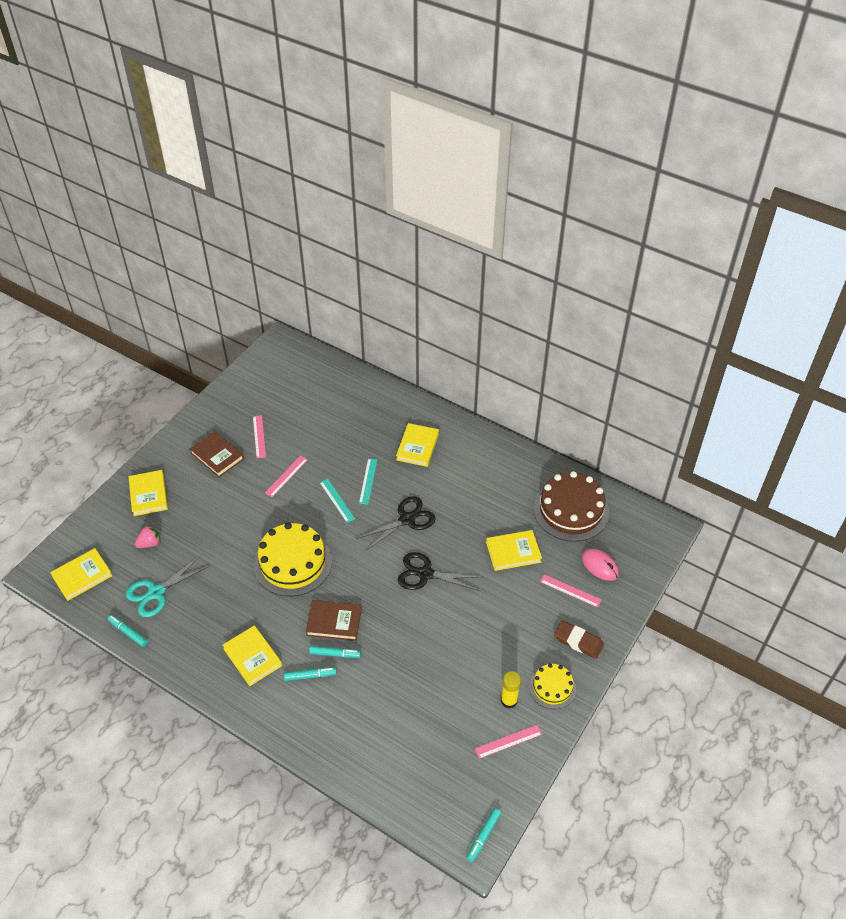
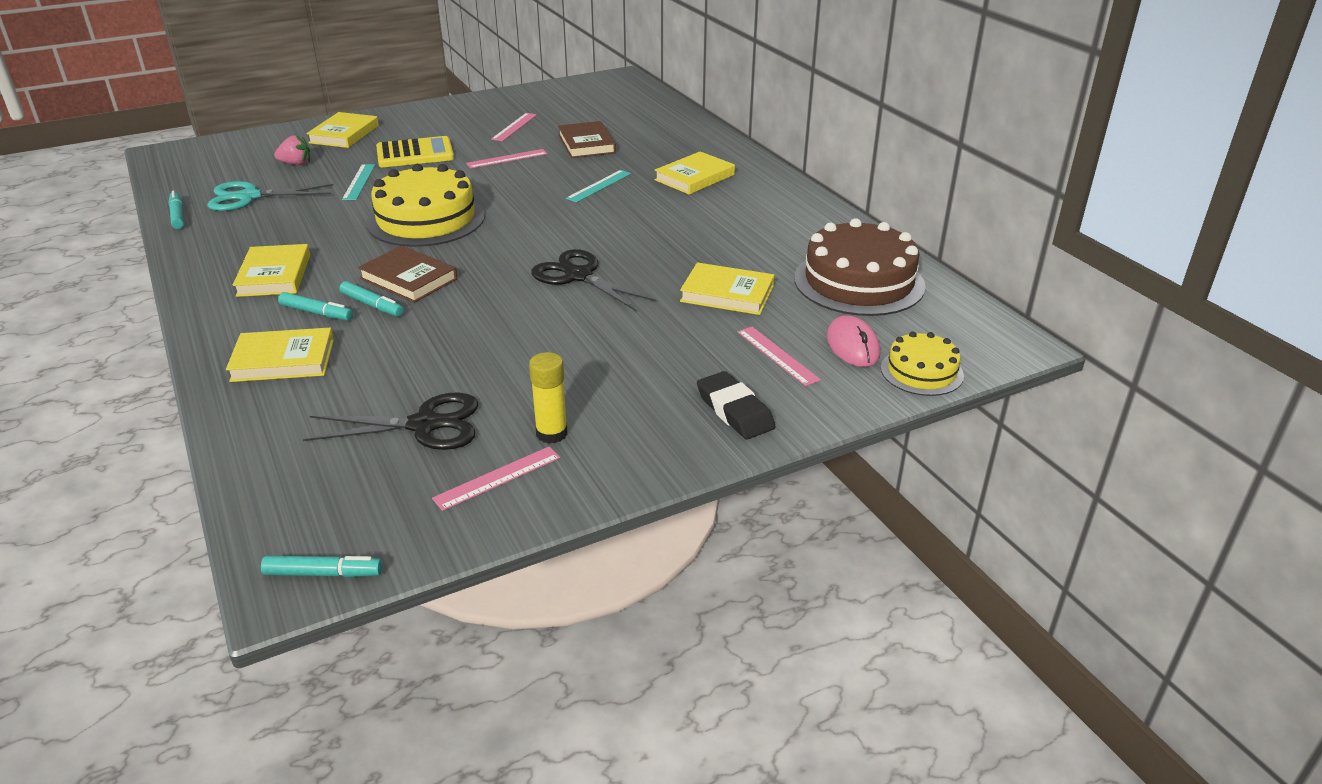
camera: 30 degrees right, 15 degrees down
yellow book [50,548,113,601] -> yellow book moved to [226,328,334,382]
brown book [190,431,244,477] -> brown book moved to [558,121,616,158]
turquoise ruler [319,479,355,523] -> turquoise ruler moved to [342,164,375,200]
black scissors [356,496,436,551] -> black scissors moved to [303,393,478,450]
turquoise marker [467,808,501,862] -> turquoise marker turned 150 degrees counterclockwise [261,556,382,577]
pink ruler [475,725,542,759] -> pink ruler turned 45 degrees counterclockwise [432,447,560,511]
yellow cake [529,664,576,709] -> yellow cake moved to [881,331,964,396]
brown eraser [554,621,604,659] -> black eraser [697,371,775,439]
none -> yellow calculator [376,136,454,167]

